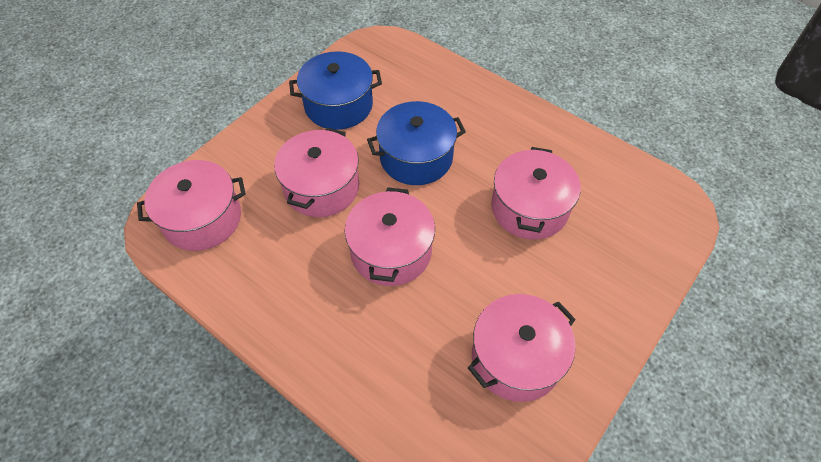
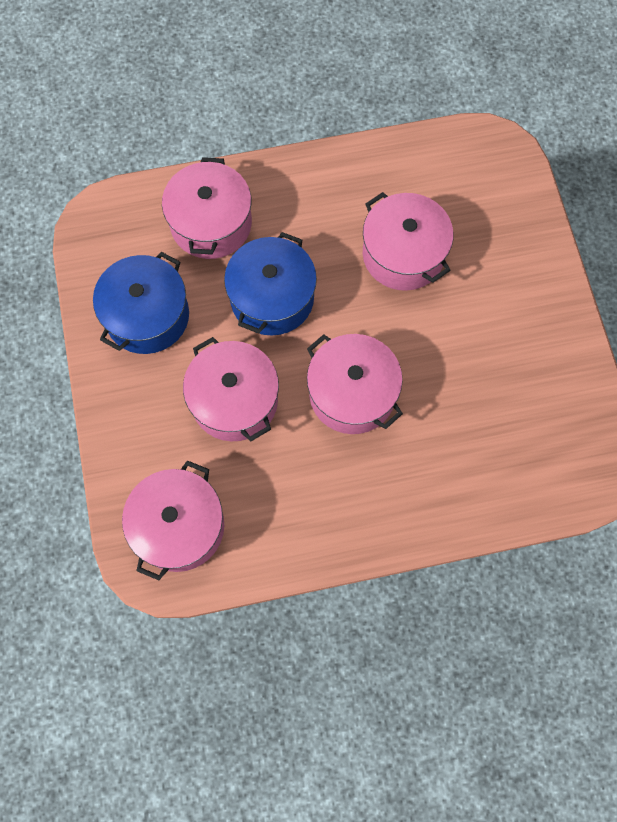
camera: 50 degrees left, 15 degrees up
pink pot [468,294,576,402] -> pink pot moved to [162,157,252,259]

